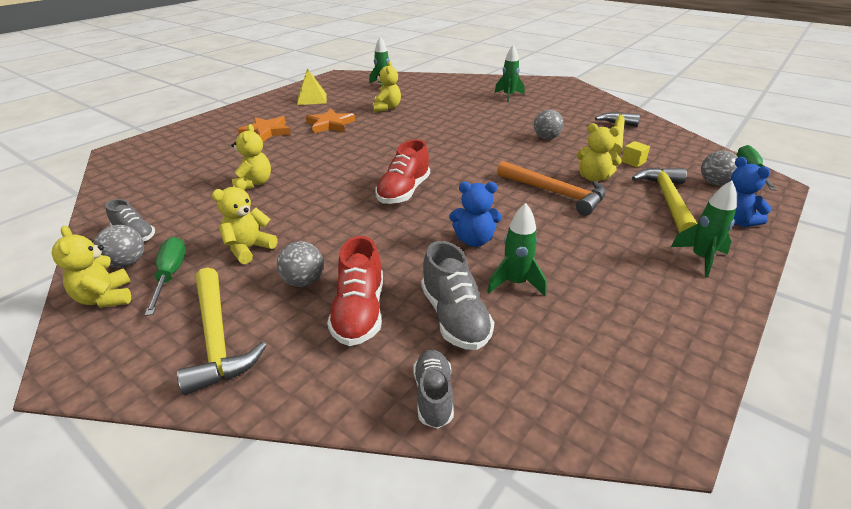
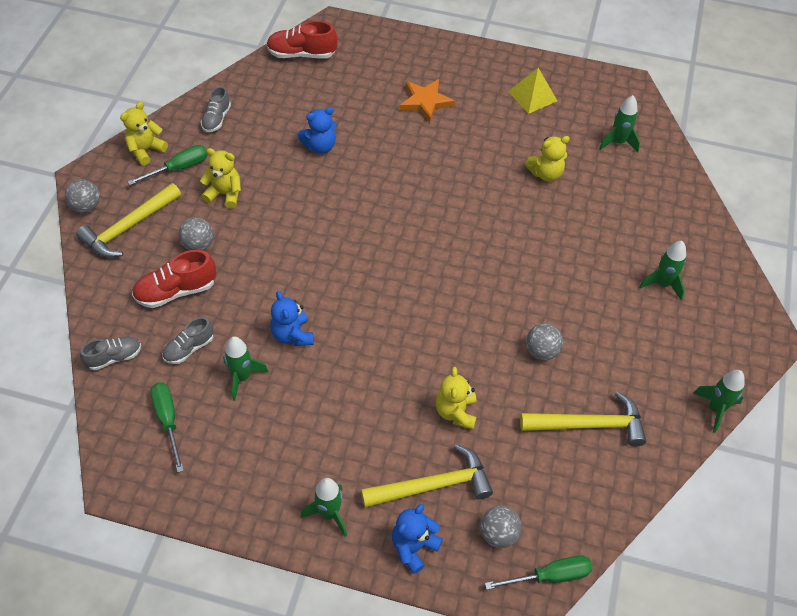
camera: 65 degrees right, 20 degrees up
grey ball [94,225,144,268] -> grey ball moved to [65,179,100,213]
yellow teddy bear [231,124,271,189] -> blue teddy bear [298,107,337,154]
orange star [306,109,355,134] -> none
red shoe [375,139,430,204] -> red shoe moved to [267,21,338,59]
grey shoe [421,241,495,350] -> grey shoe [162,317,213,364], size x0.65
orange hammer [497,161,605,215] -> none
yellow cube [621,141,650,167] -> none
none -> green screwdriver [151,382,184,472]
none -> green rocket [693,370,745,433]

